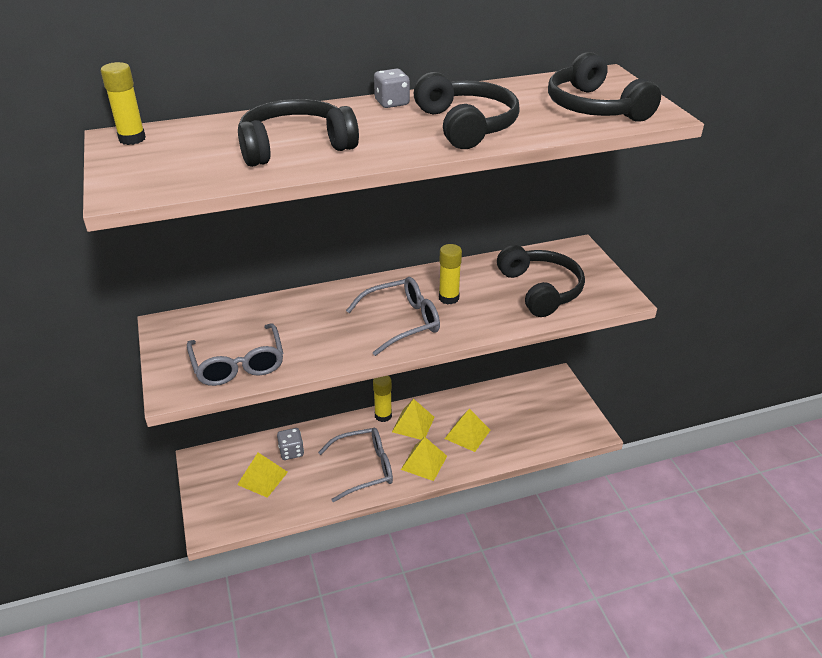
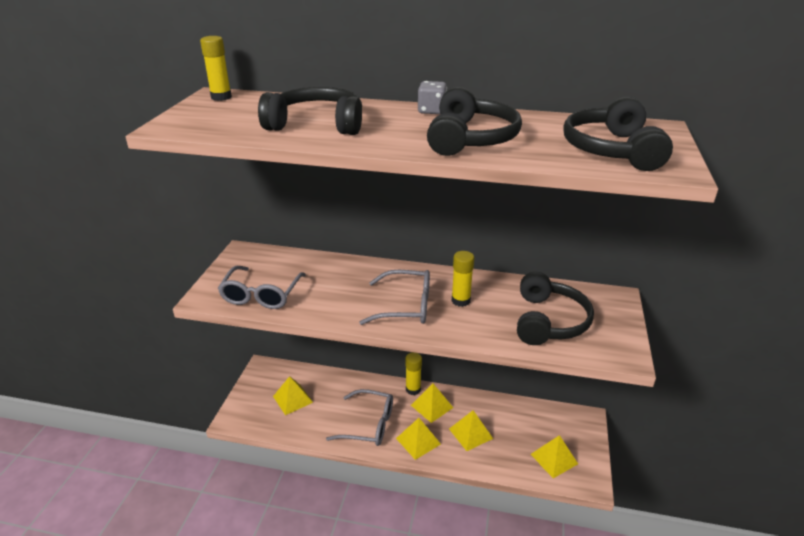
camera: 30 degrees right, 5 degrees down
grey dice [277,428,304,460] -> none
none -> yellow pyramid [531,435,578,478]

